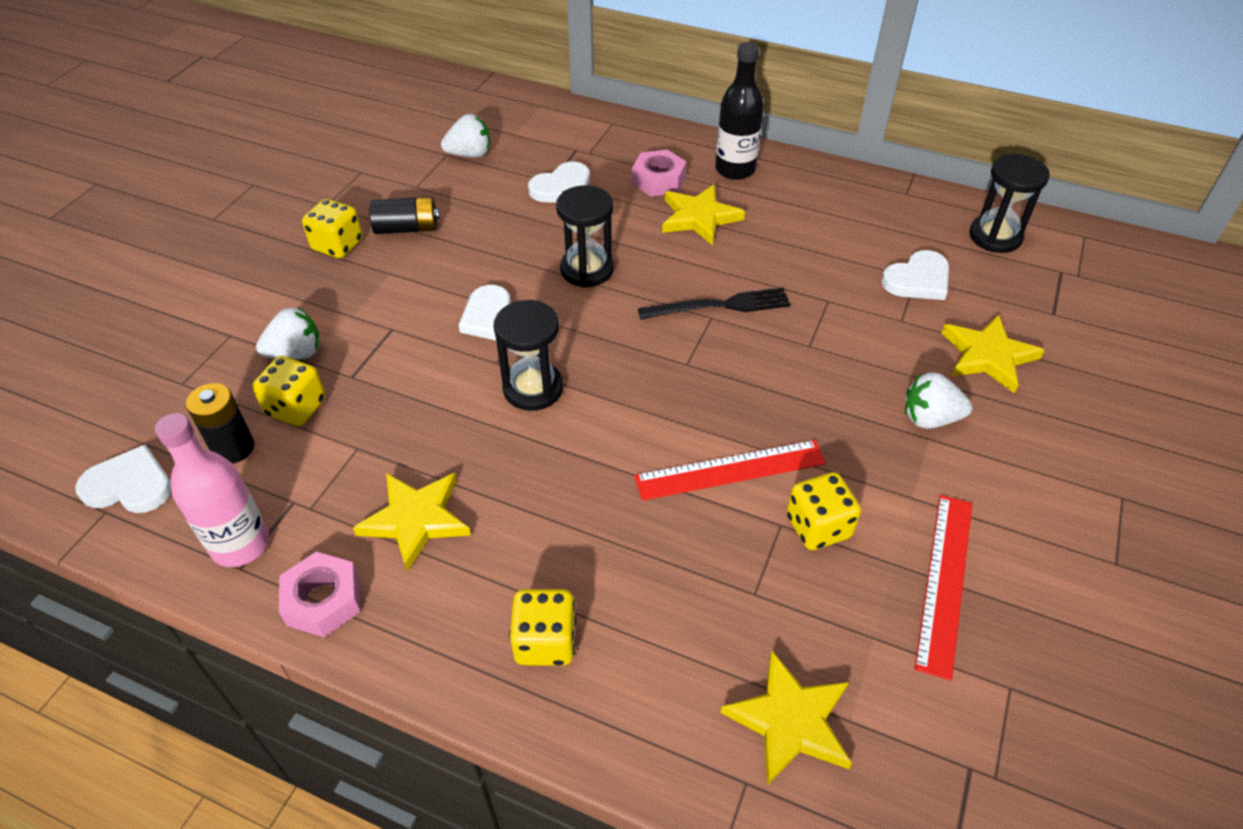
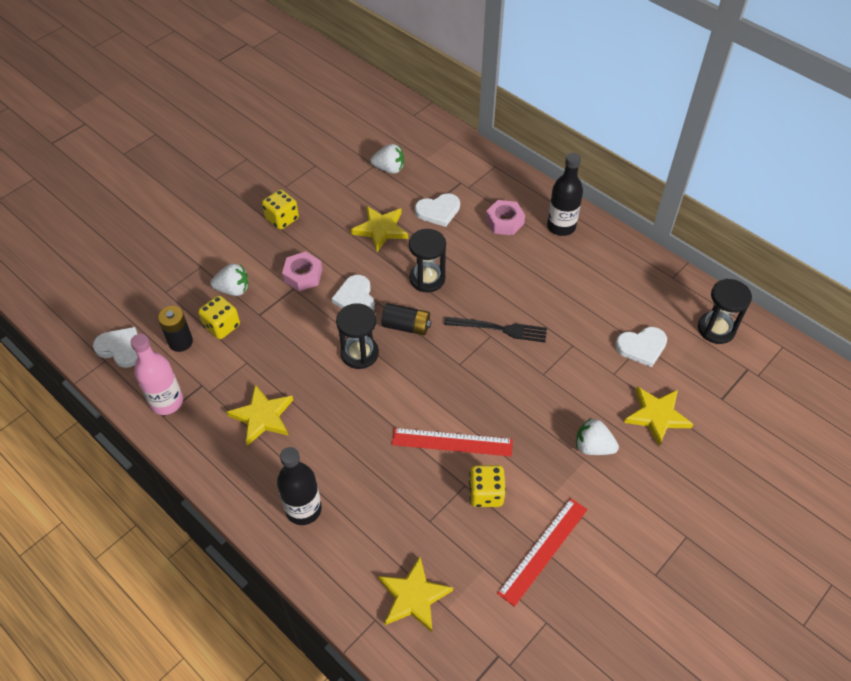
camera: 20 degrees right, 5 degrees up
pink nut [279,552,360,637] -> pink nut moved to [282,252,322,291]
black battery [369,197,440,234] -> black battery moved to [381,303,431,335]
yellow dice [509,589,576,666] -> black bottle [277,447,322,525]
yellow star [662,184,745,245] -> yellow star moved to [351,206,408,252]

